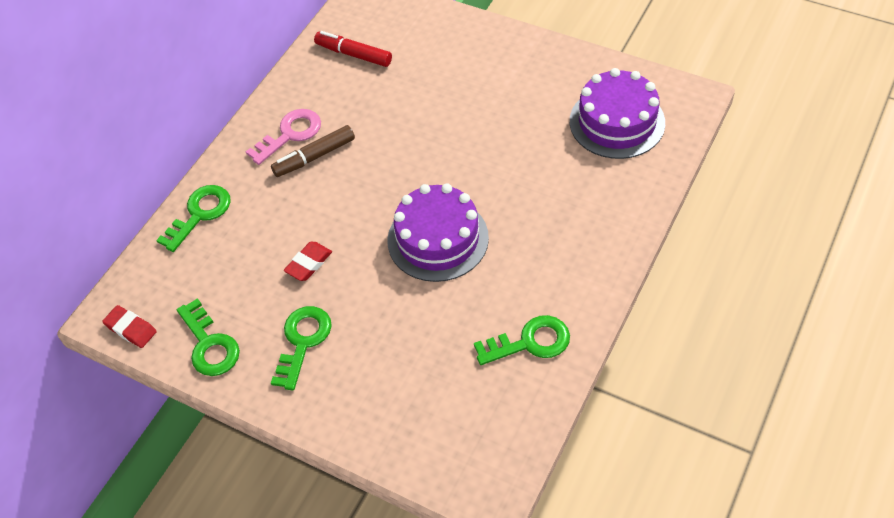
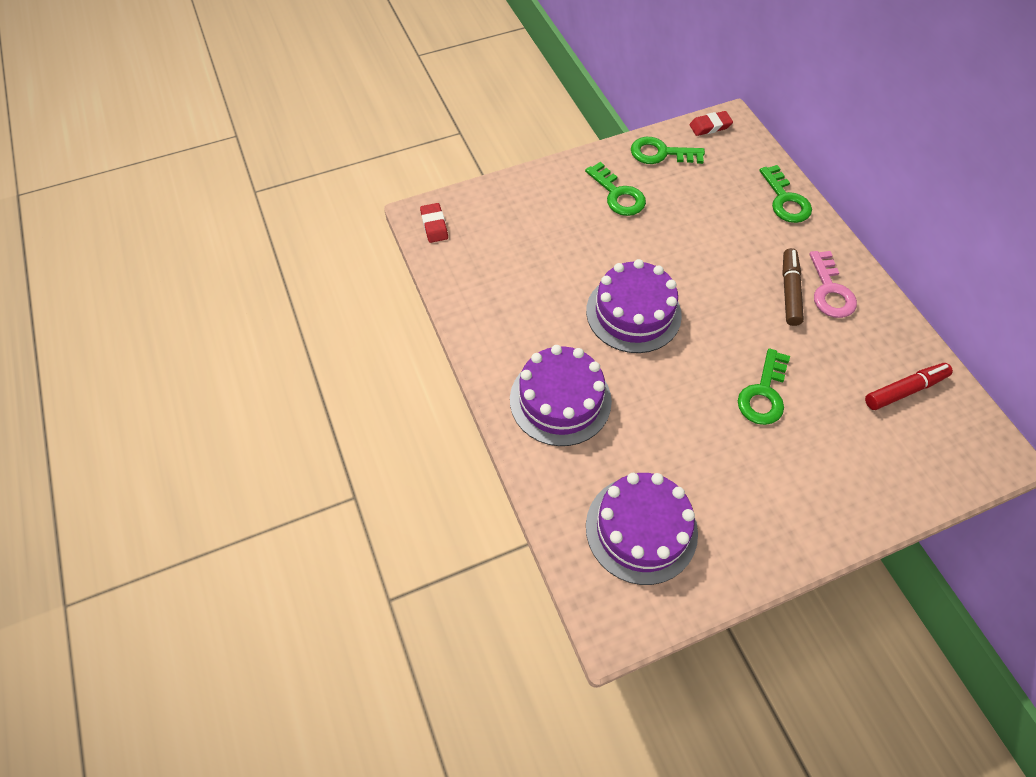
camera: 125 degrees right, 5 degrees up
red eraser [284,242,332,281] -> red eraser moved to [420,203,448,243]
green key [474,315,570,365] -> green key moved to [738,348,790,425]
none -> purple cake [510,345,612,446]

